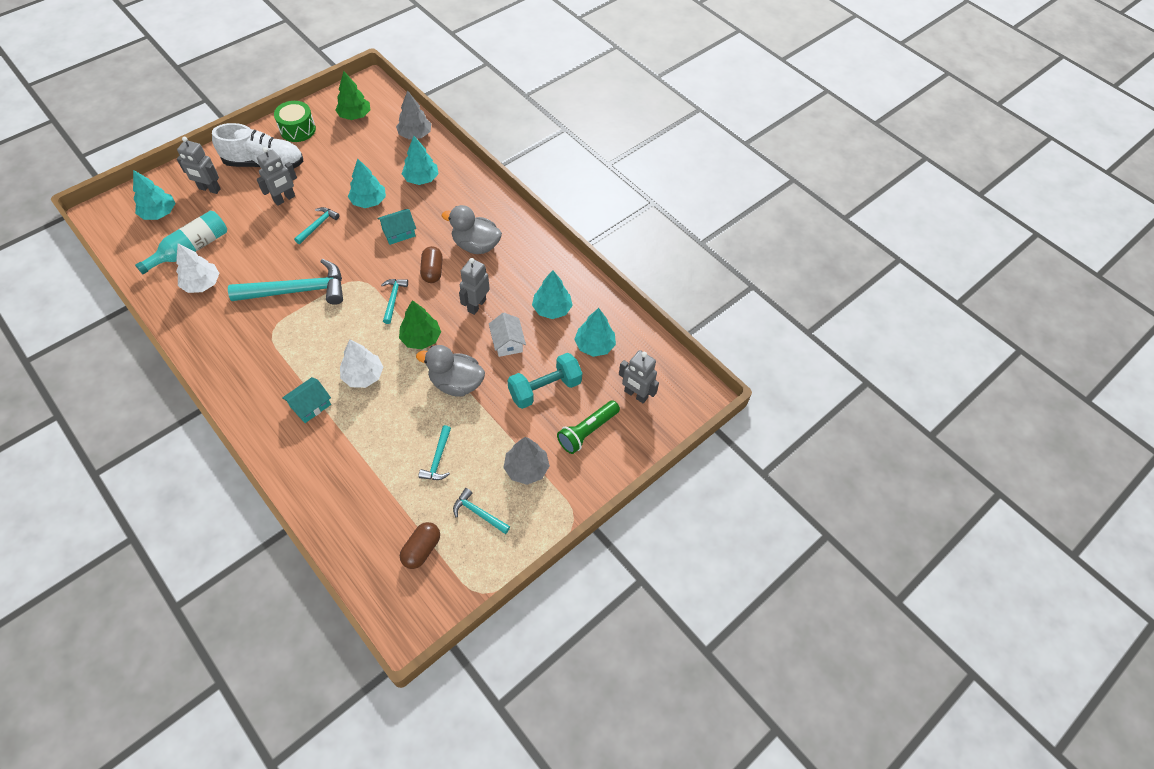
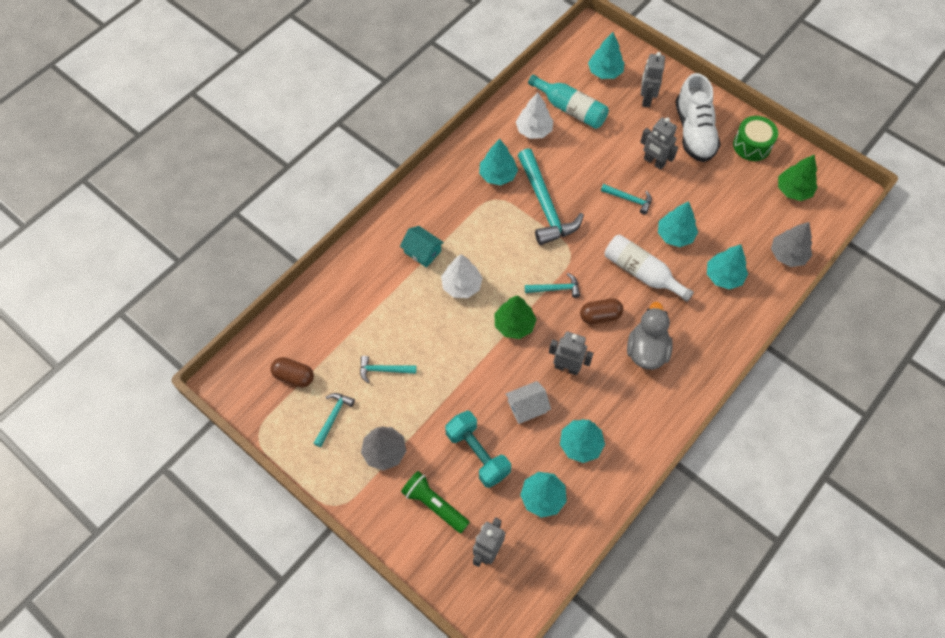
camera: 85 degrees right, 5 degrees up
turquoise house [377,209,416,245] -> white bottle [605,235,694,302]
grey duck [416,345,485,397] -> none
none -> turquoise tree [479,139,518,185]

